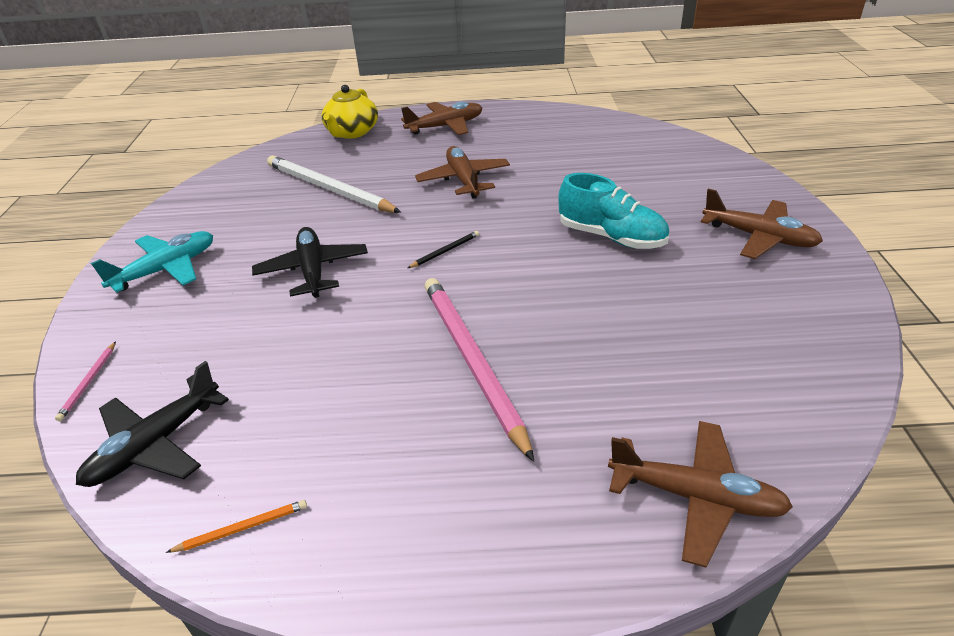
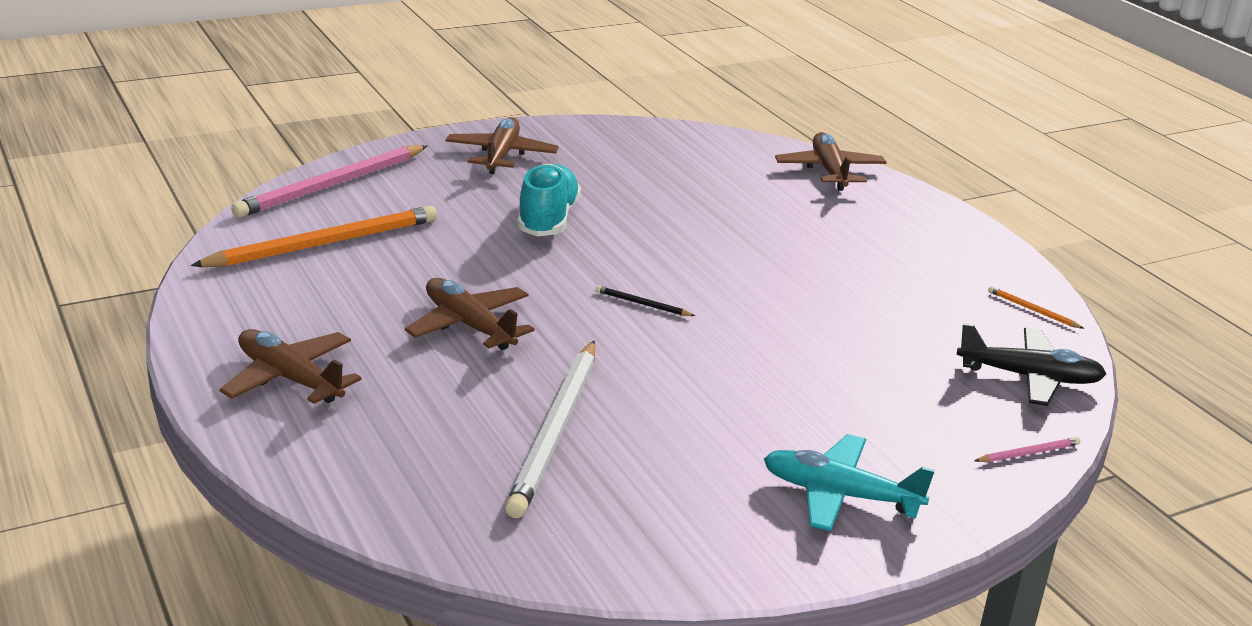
camera: 120 degrees left, 10 degrees down
black plane [252,227,368,298] -> none
yellow teapot [322,85,378,139] -> none
brown plane [415,146,510,199] -> brown plane turned 90 degrees clockwise [405,278,534,350]
pink pencil [425,278,534,462] -> pink pencil moved to [231,145,427,218]
none -> orange pencil [191,206,437,267]

